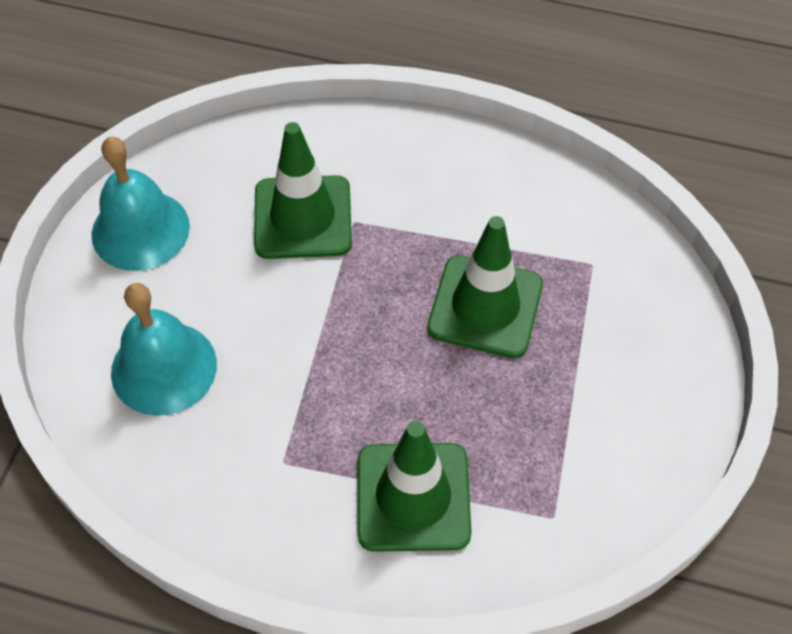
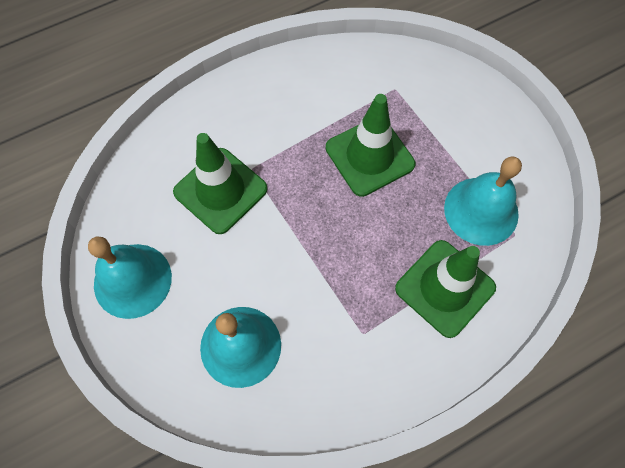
camera: 45 degrees left, 10 degrees up
none -> turquoise bell [444,156,522,246]

